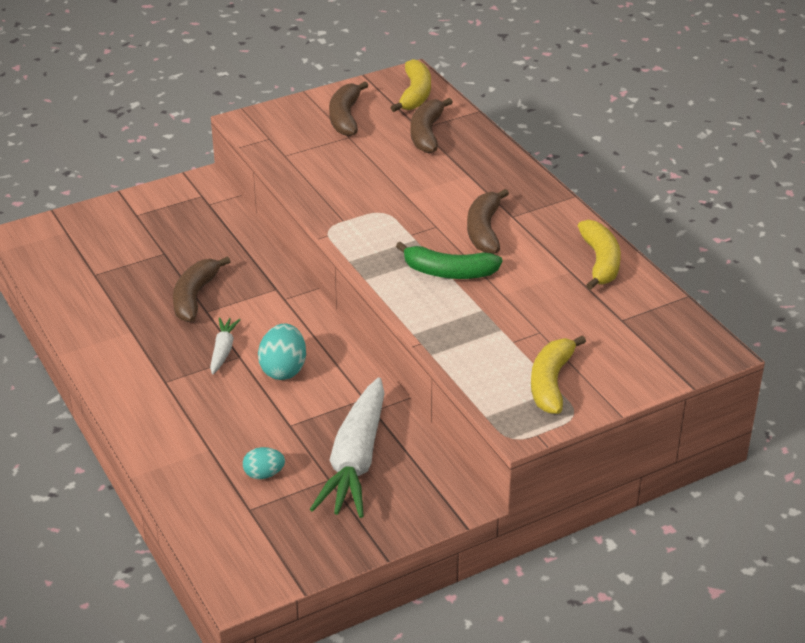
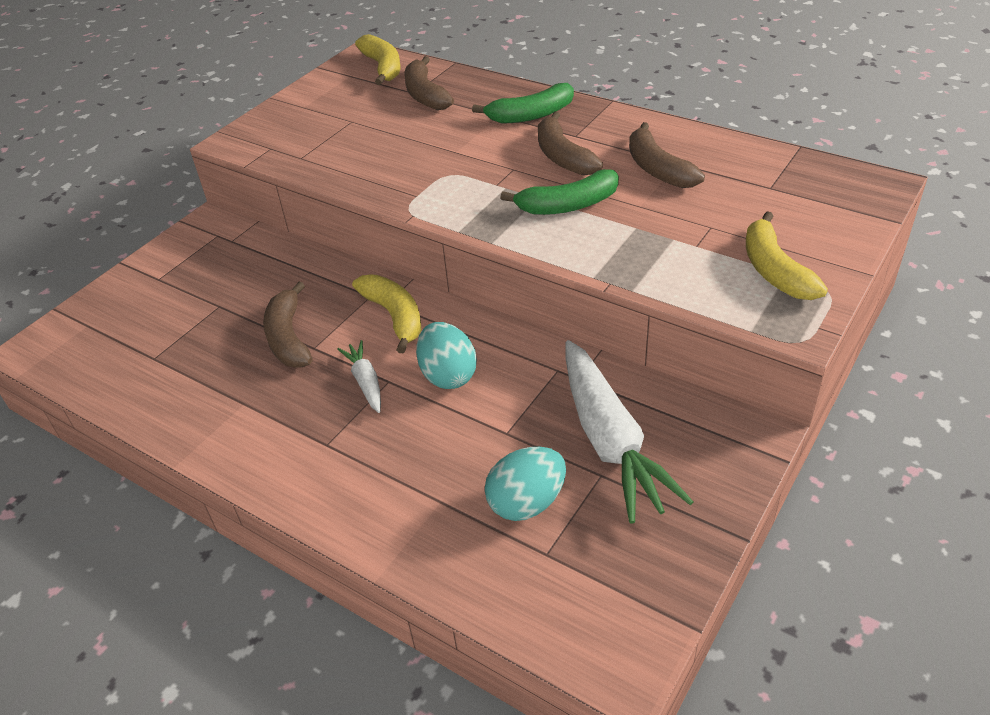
camera: 25 degrees left, 5 degrees up
turquoise egg [243,447,285,479] -> turquoise egg [485,447,566,521], size x1.62
brown banana [329,81,368,136] -> brown banana moved to [629,122,705,188]
yellow banana [578,220,621,290] -> yellow banana moved to [352,274,421,353]
none -> green banana [472,83,574,123]

